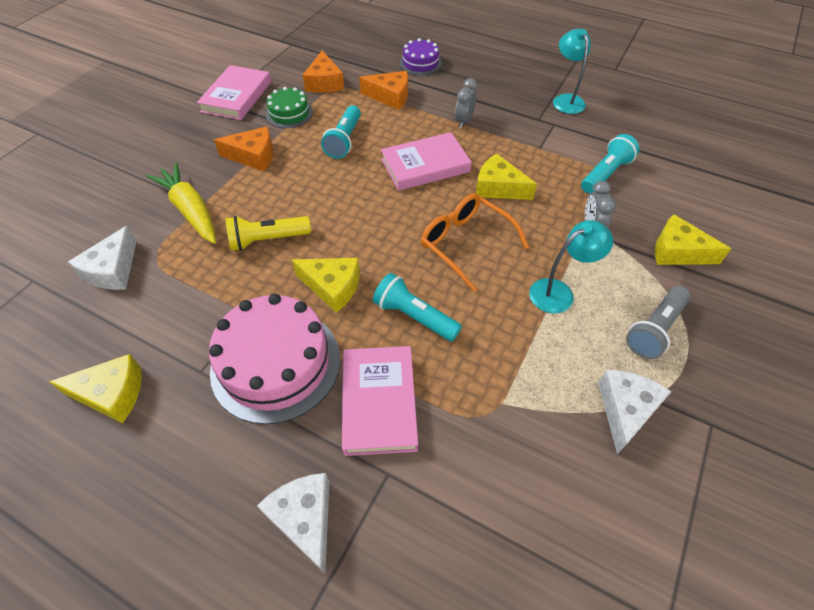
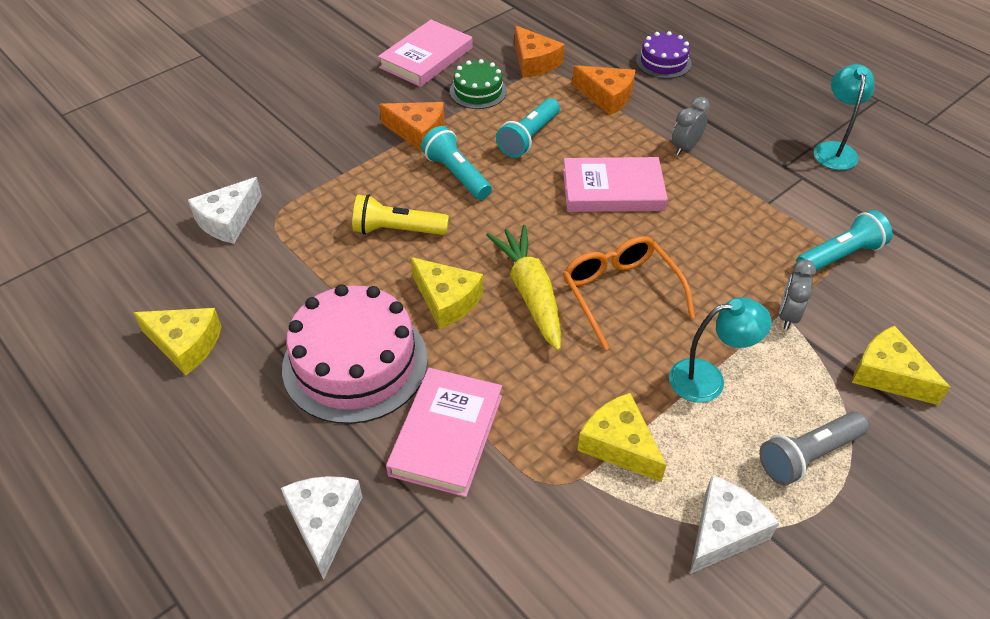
camera: 20 degrees right, 5 degrees down
yellow carrot [146,162,216,244] -> yellow carrot moved to [486,225,561,351]
orange cheese [303,51,344,93] -> orange cheese turned 45 degrees counterclockwise [515,25,565,78]
turquoise flashlight [373,273,462,341] -> turquoise flashlight moved to [421,126,492,200]
yellow cheese [476,153,537,200] -> yellow cheese moved to [577,393,666,482]

